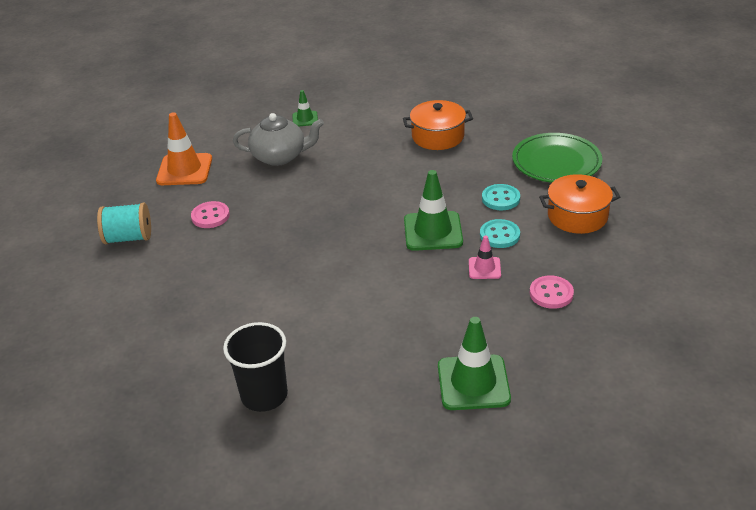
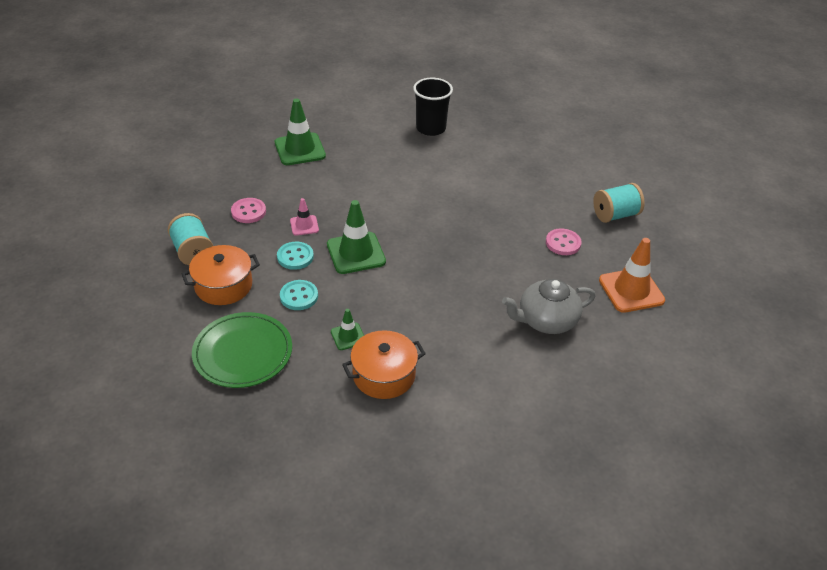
camera: 160 degrees right, 5 degrees up
green traffic cone [292,90,318,127] -> green traffic cone moved to [331,309,364,350]
none -> turquoise spool [168,213,213,265]

